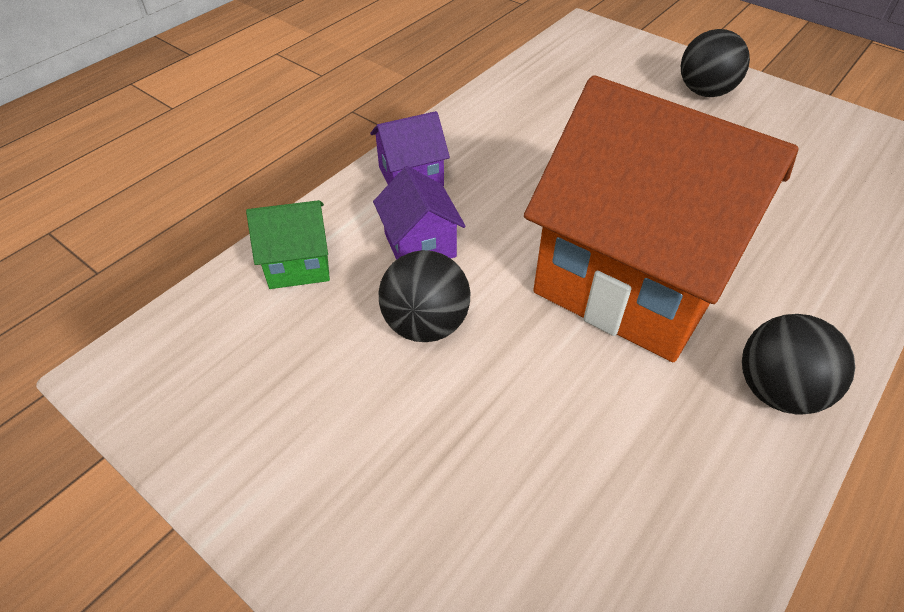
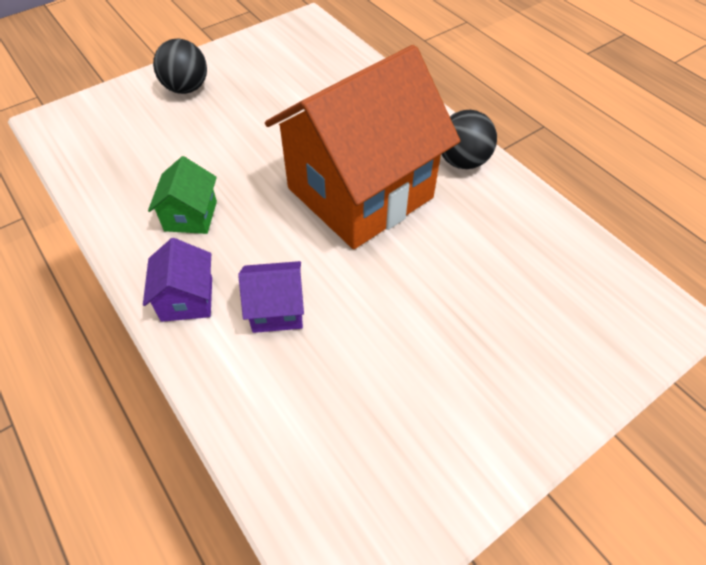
camera: 75 degrees left, 5 degrees up
green house [246,200,330,289] -> green house moved to [148,156,217,234]
black ball [379,250,470,342] -> none

